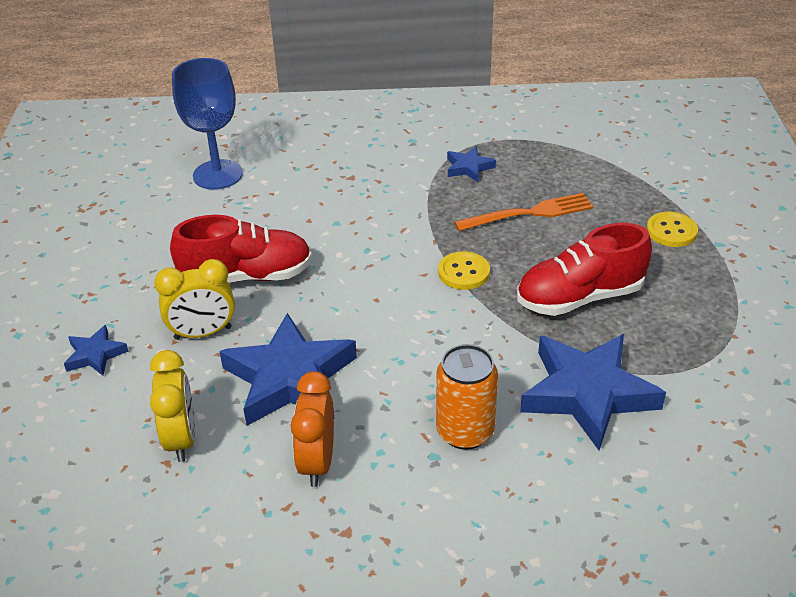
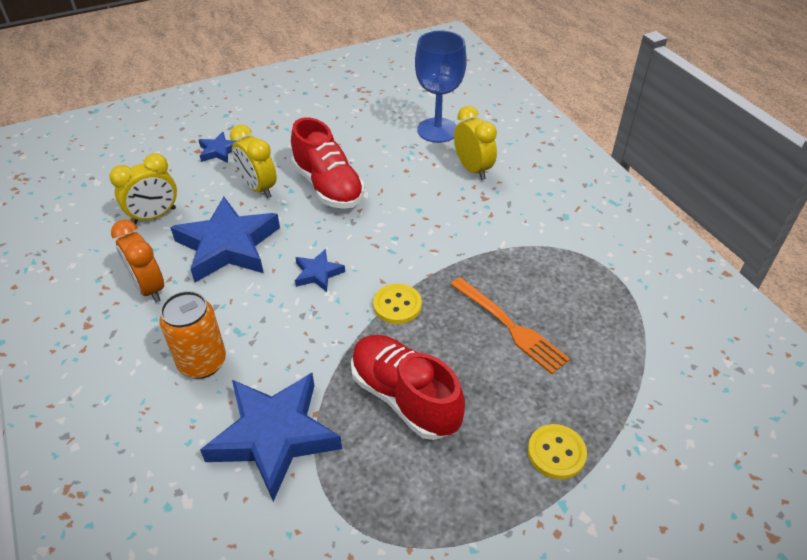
camera: 65 degrees right, 5 degrees up
orange clock [291,371,334,487] -> orange clock turned 105 degrees counterclockwise [111,219,164,302]
blue star [447,146,496,182] -> blue star moved to [295,249,345,292]
none -> yellow clock [454,106,497,180]

